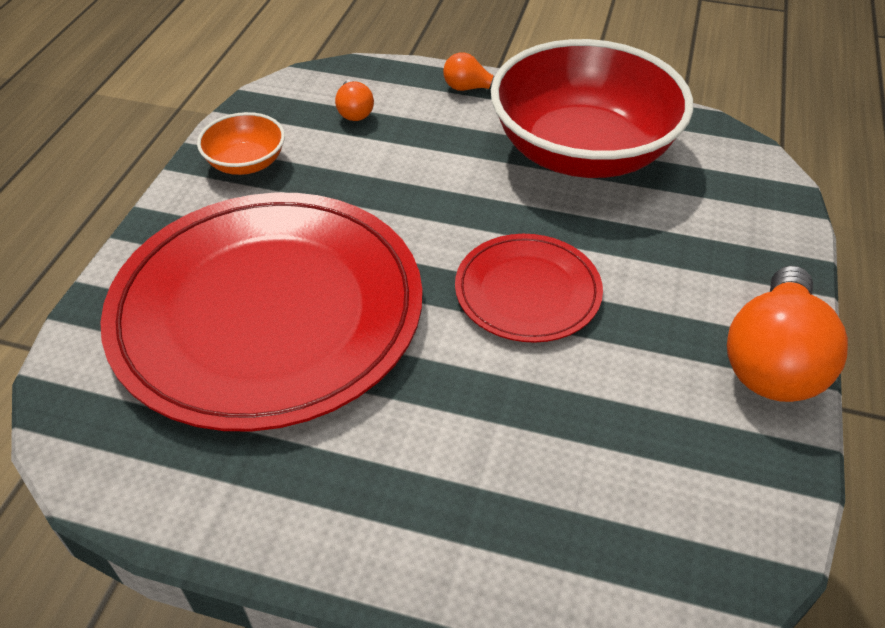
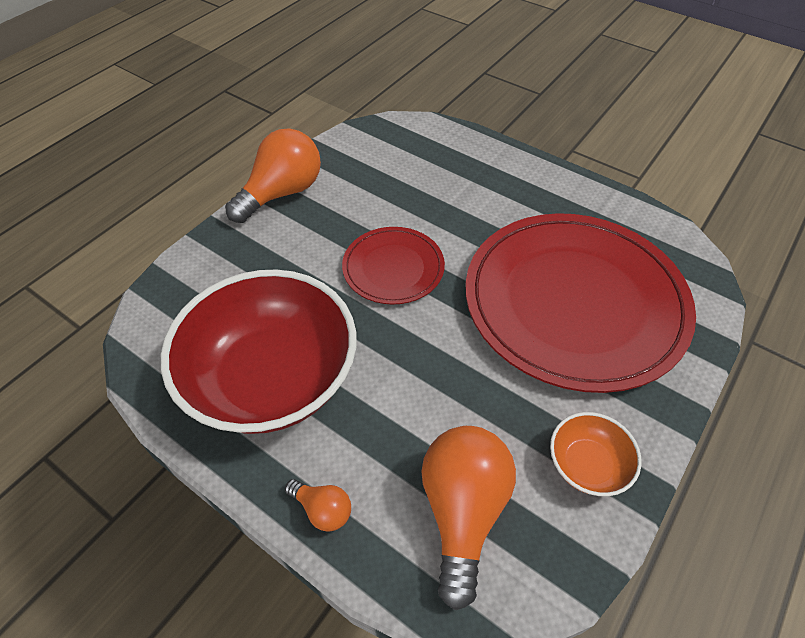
camera: 160 degrees left, 5 degrees up
orange light bulb [335,80,374,121] -> orange light bulb [421,426,516,610], size x2.10

